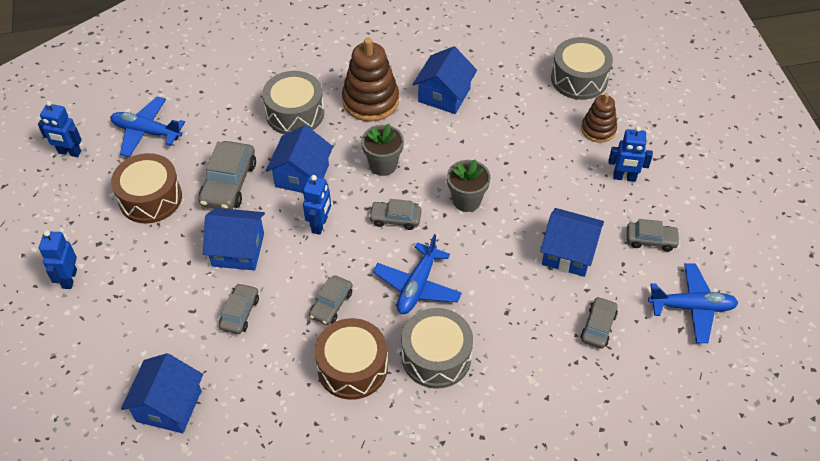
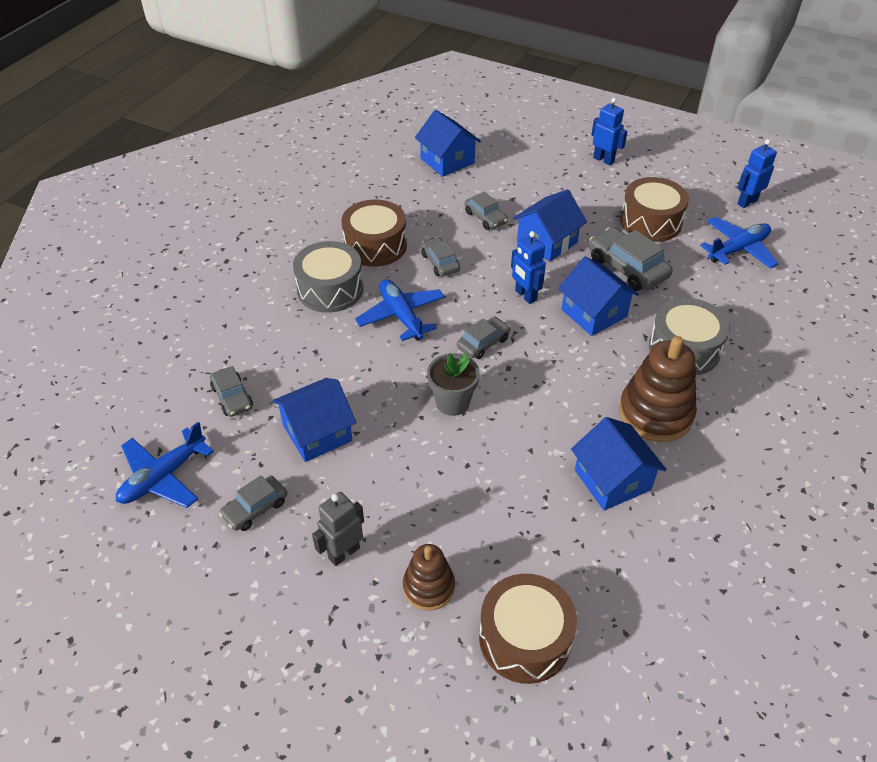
camera: 130 degrees right, 5 degrees down
grey flower pot [361,124,404,176] -> none
grey drum [551,37,613,100] -> brown drum [479,574,577,684]
blue robot [609,126,653,182] -> grey robot [312,492,364,566]

